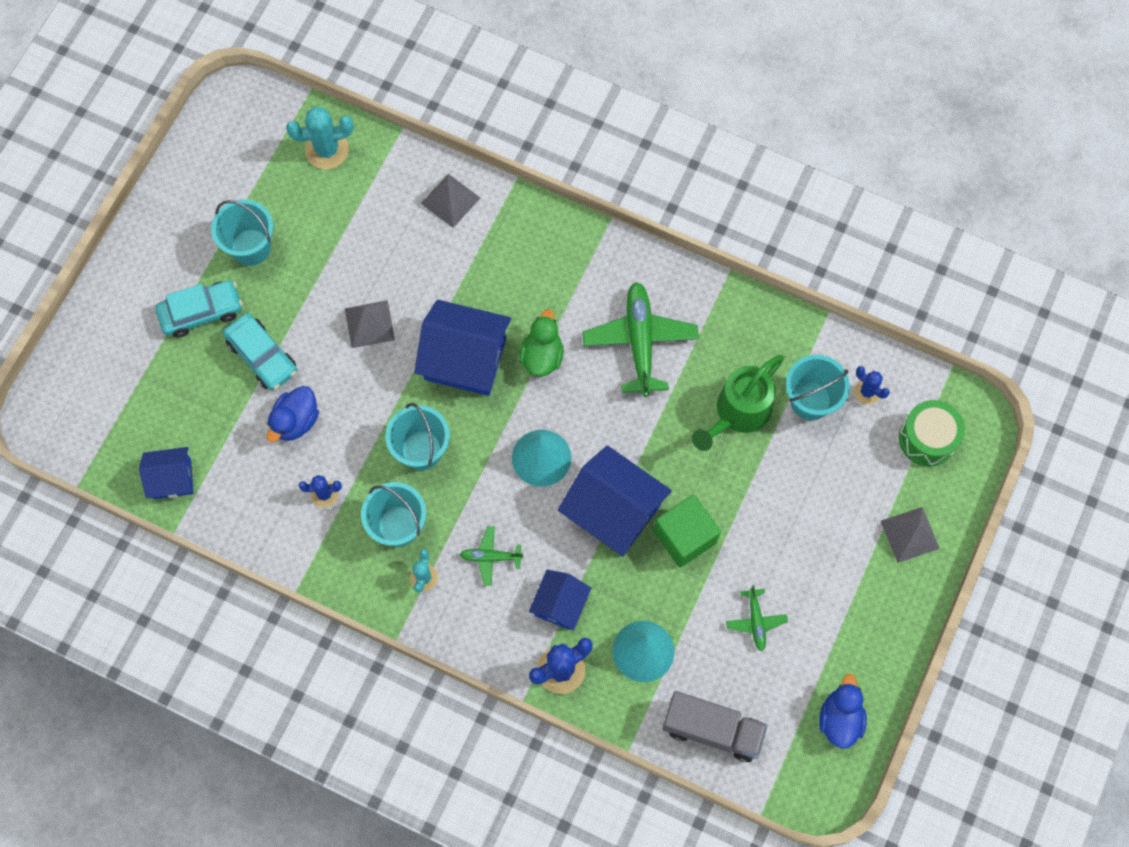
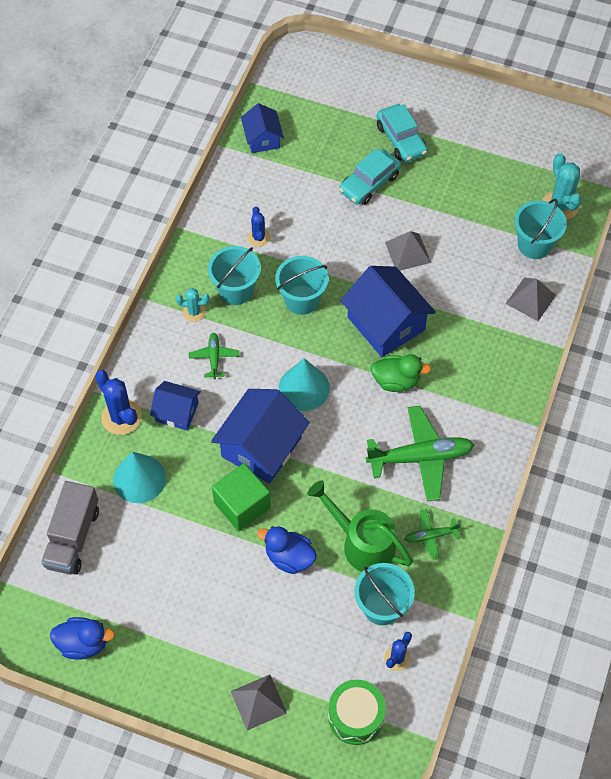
camera: 85 degrees right, 10 degrees down
turquoise bucket [211,199,273,266] -> turquoise bucket moved to [514,199,567,259]
blue duck [267,386,319,442] -> blue duck moved to [257,526,317,574]
blue house [414,300,511,396] -> blue house turned 45 degrees counterclockwise [341,266,436,357]
green plane [726,585,788,651] -> green plane moved to [405,509,461,560]

